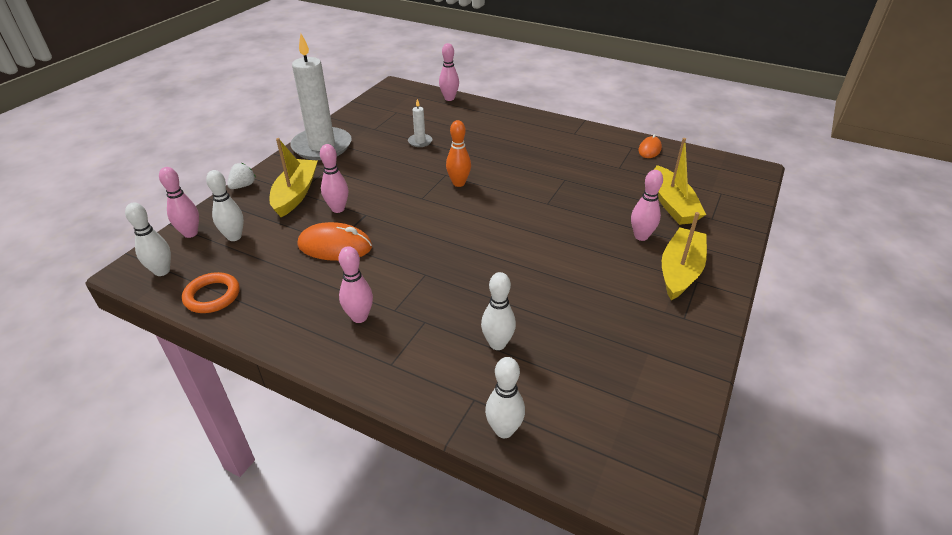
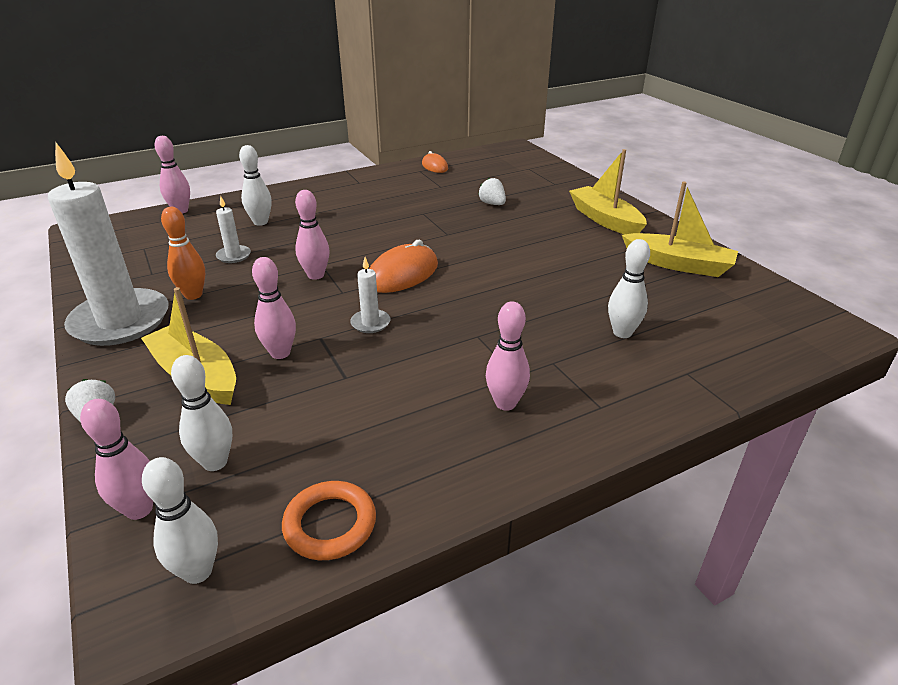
camera: 55 degrees left, 5 degrees down
orange mouse [298,222,372,261] -> orange mouse moved to [369,240,438,293]
orange bowling pin [446,120,471,187] -> orange bowling pin moved to [161,207,205,300]
white bowling pin [485,357,525,438] -> white bowling pin moved to [239,145,272,226]
pink bowling pin [631,170,663,241] -> pink bowling pin moved to [295,190,330,280]
yellow boat [654,138,706,225] -> yellow boat moved to [622,182,738,277]
none -> white candle [350,257,390,333]
none -> white strawberry [478,178,506,205]

